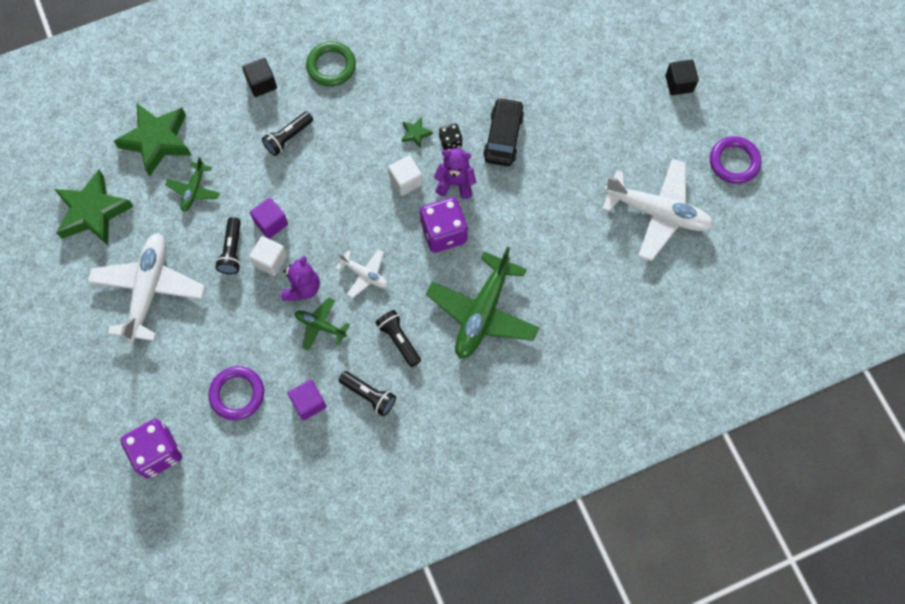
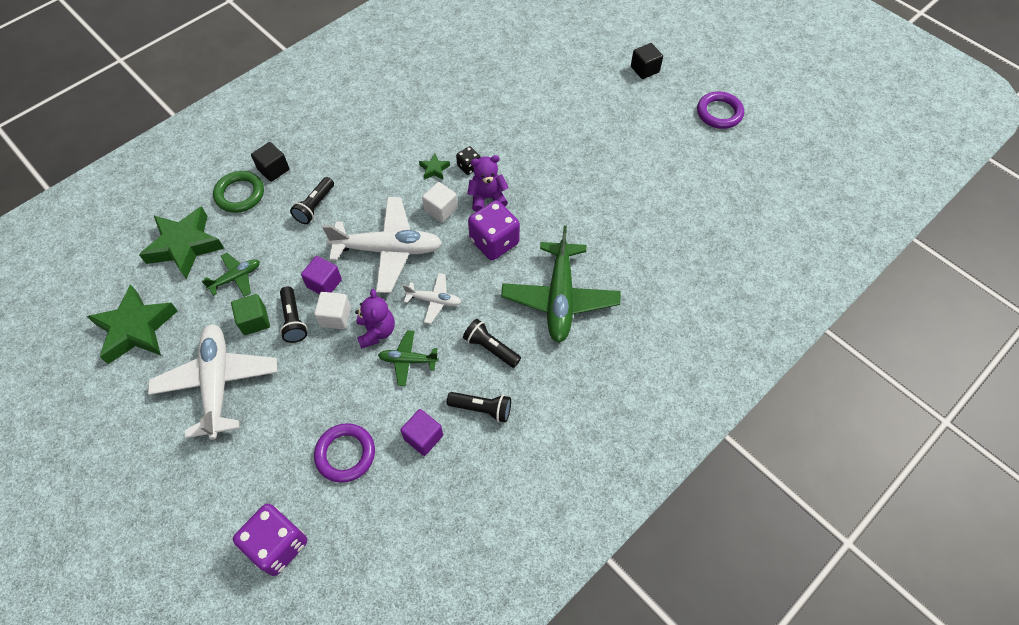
camera: 20 degrees left, 10 degrees down
green plane [165,157,220,211] -> green plane turned 120 degrees counterclockwise [201,253,260,297]
green ring [306,42,356,87] -> green ring moved to [213,171,264,213]
black car [483,97,524,166] -> none
white plane [602,158,714,261] -> white plane moved to [322,197,442,293]
none -> green cube [231,294,270,335]

